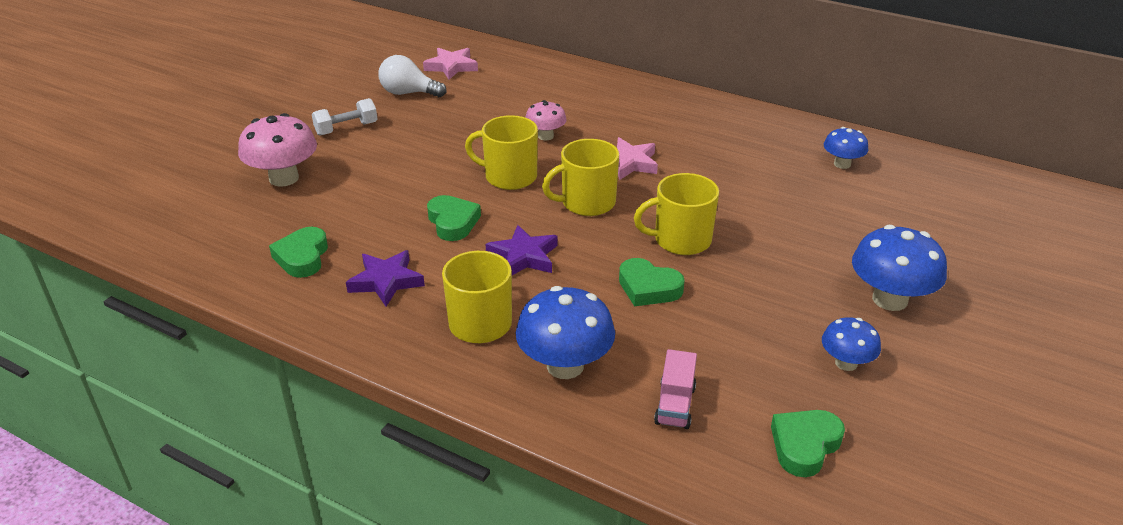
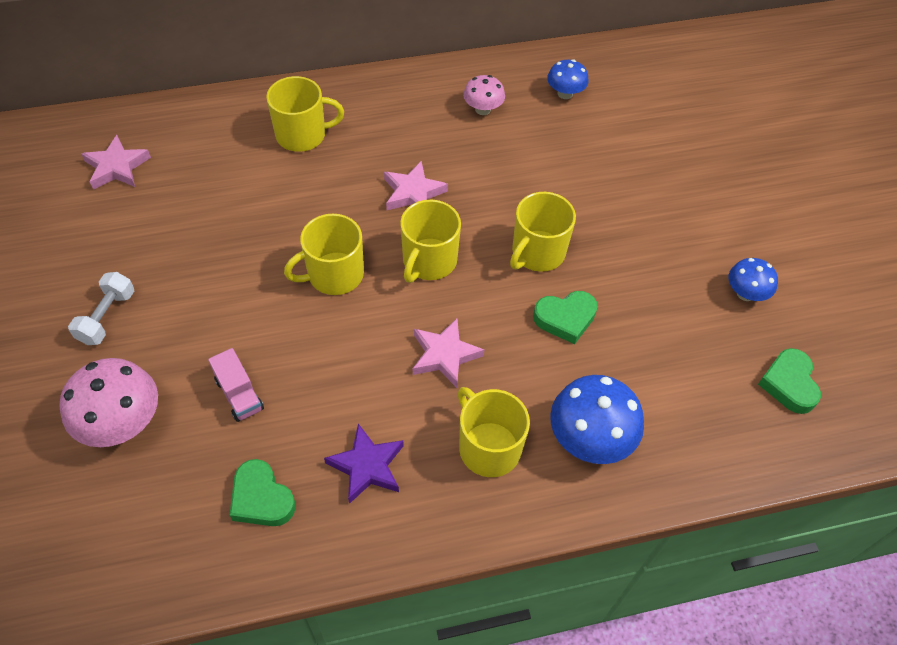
camera: 45 degrees left, 20 degrees up
white light bulb [379,55,446,97] -> none
green heart [427,195,481,241] -> none
purple star [486,225,558,275] -> pink star [413,318,484,388]
pink mushroom [525,100,567,140] -> pink mushroom moved to [463,75,505,115]
pink truck [654,349,697,429] -> pink truck moved to [208,348,264,422]
blue mushroom [852,225,947,311] -> none
none -> yellow mug [266,76,344,152]

